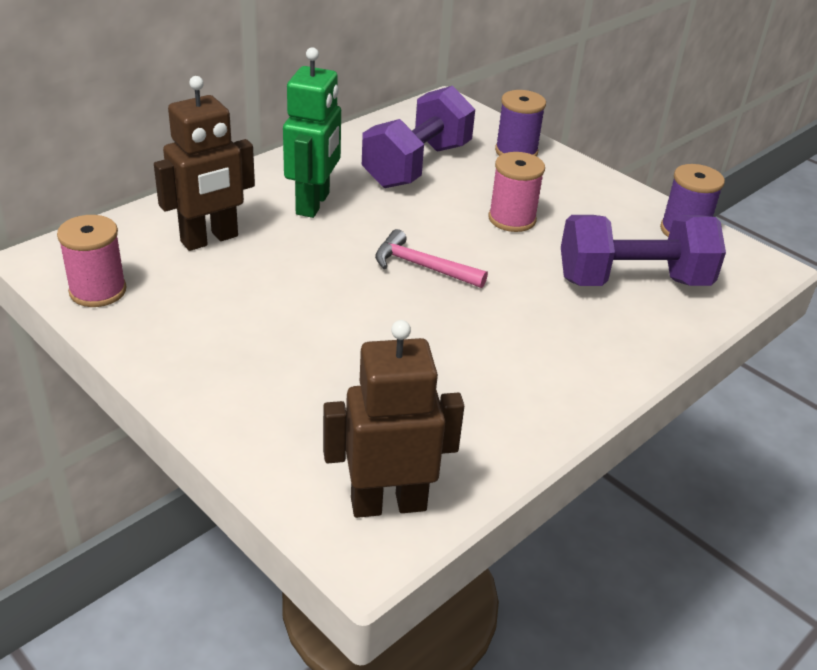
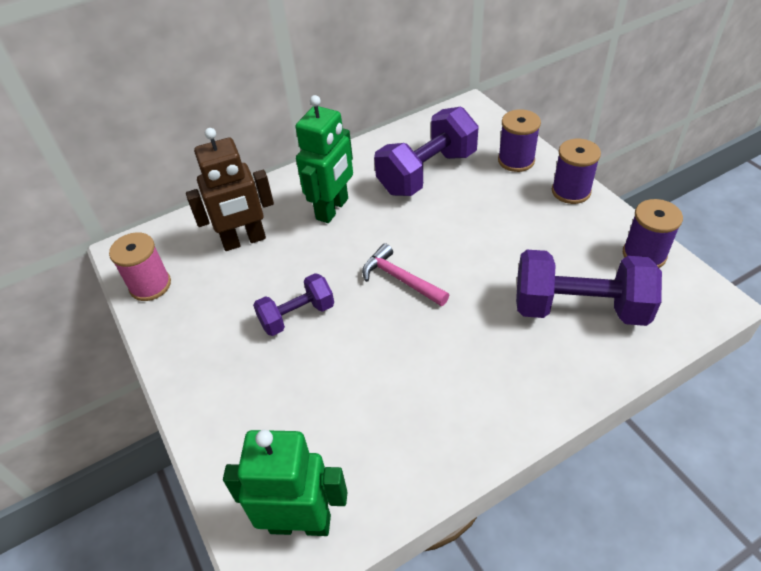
camera: 20 degrees right, 10 degrees up
brown robot [323,320,464,518] -> green robot [223,430,347,536]
pink spool [489,152,545,232] -> none
none -> purple dumbbell [253,273,334,336]
none -> purple spool [552,139,601,204]

